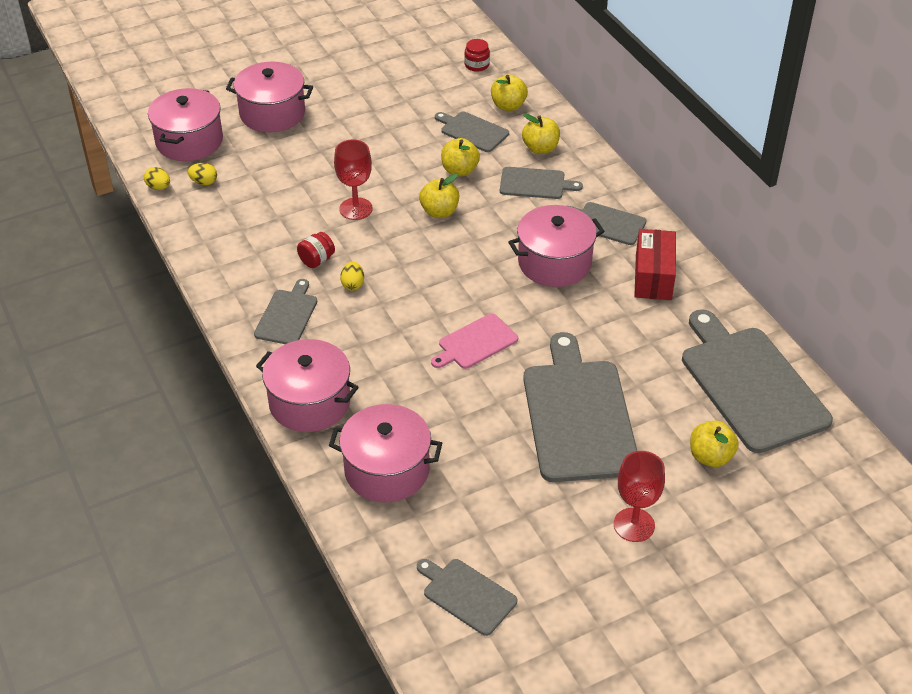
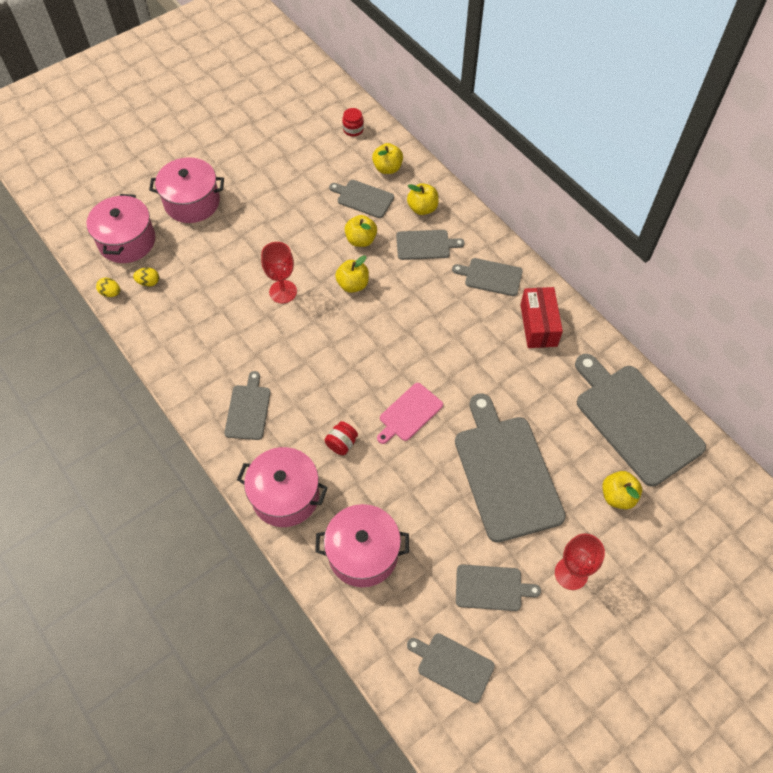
camera: 10 degrees left, 15 degrees up
red jar [297,232,335,268] -> red jar moved to [324,421,358,455]
yellow egg [340,262,364,290] -> none
pink pot [508,205,605,287] -> none
none -> grey cutting board [456,564,541,611]

